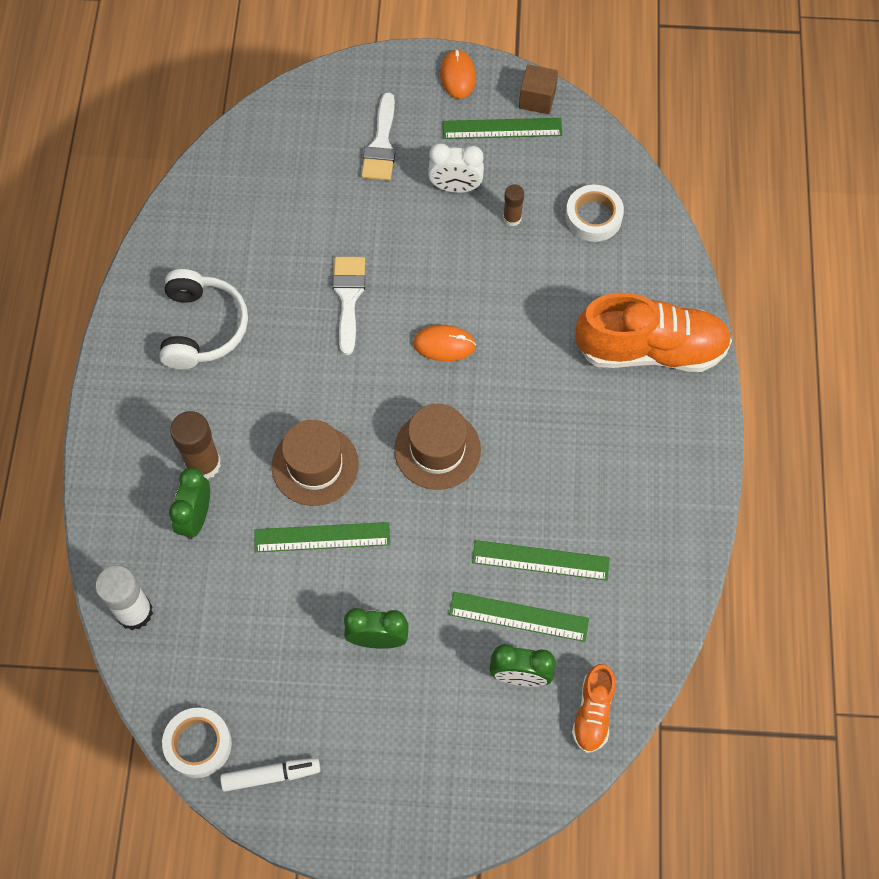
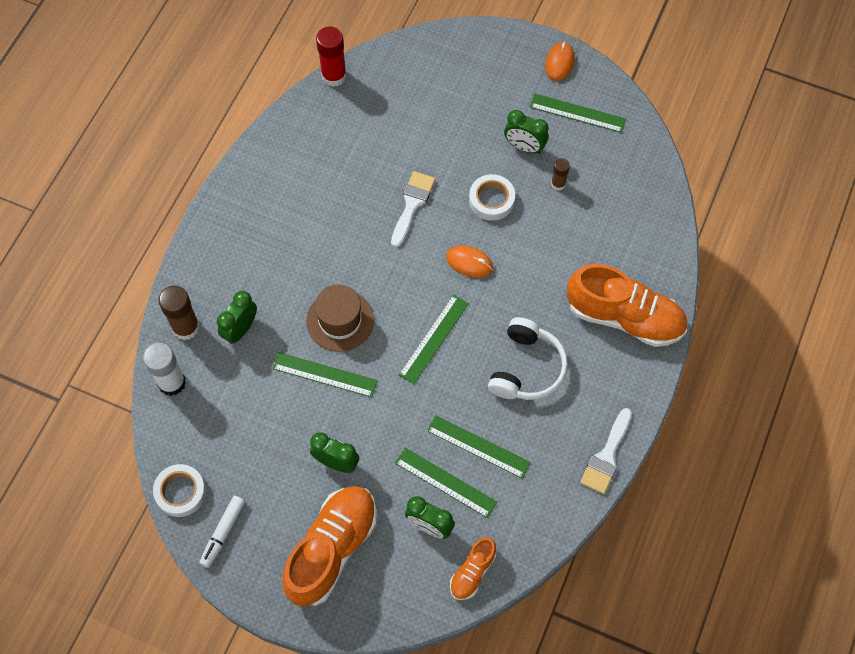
camera: 20 degrees right, 0 degrees up
white headphones [160,269,248,369] -> white headphones moved to [488,317,568,400]
brown glue stick [170,411,221,479] -> brown glue stick moved to [158,286,200,340]
white marker [220,758,321,792] -> white marker turned 105 degrees clockwise [199,496,245,568]
white brush [361,92,395,181] -> white brush moved to [580,408,632,494]
brown hat [394,404,481,490] -> green ruler [399,295,469,384]
white clock [428,143,484,193] -> green clock [504,110,548,154]
brown cube [519,64,558,114] -> none
white tape [565,185,624,242] -> white tape moved to [469,174,515,221]
none -> orange shoe [282,486,377,607]
none -> red glue stick [316,27,347,87]

